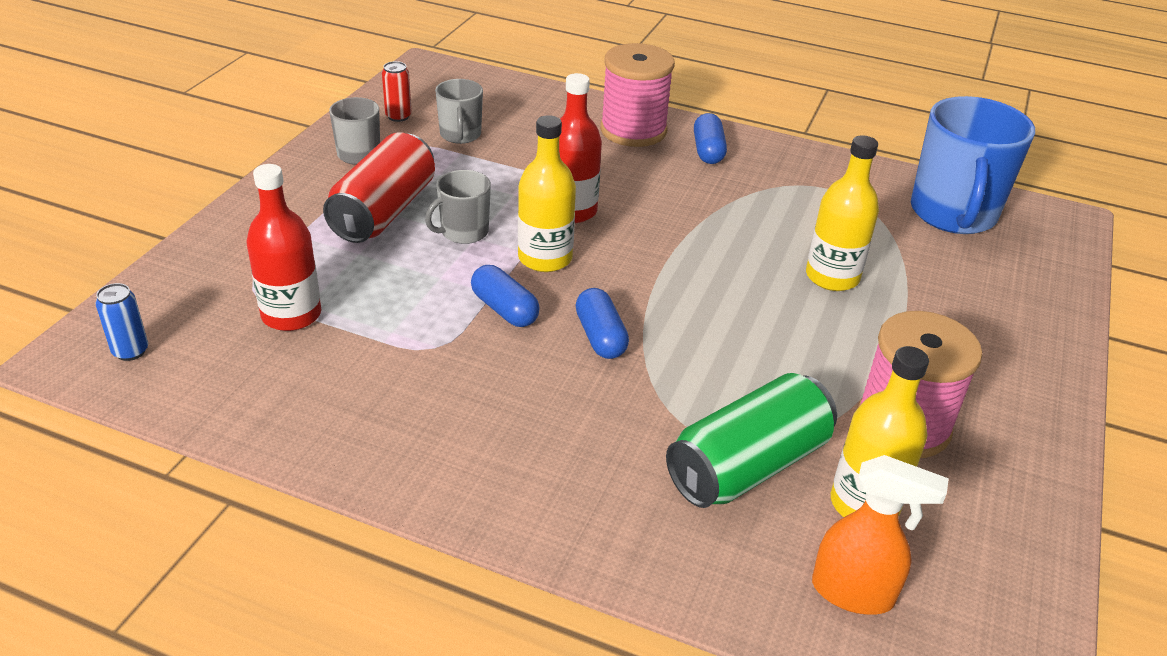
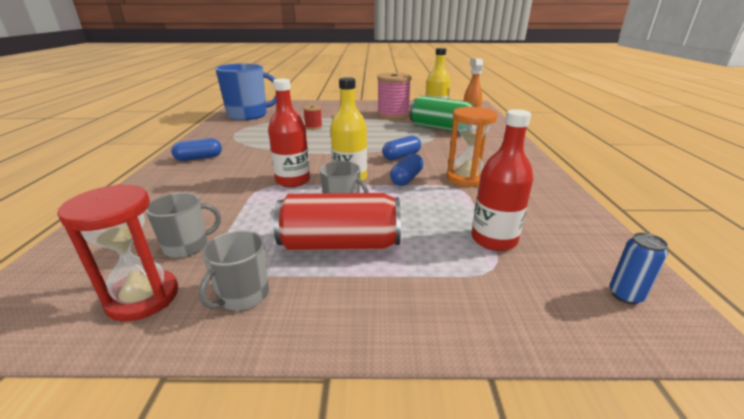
camera: 110 degrees left, 10 degrees down
red can [382,61,412,122] -> red hourglass [57,184,179,321]
pink spool [600,43,675,147] -> none
yellow bottle [806,135,879,291] -> red spool [303,105,322,130]
none -> orange hourglass [446,107,497,187]

